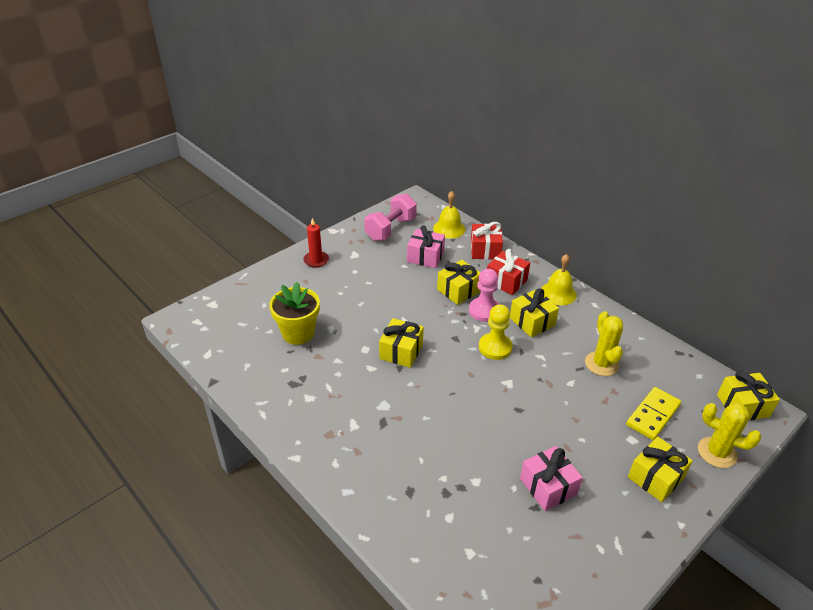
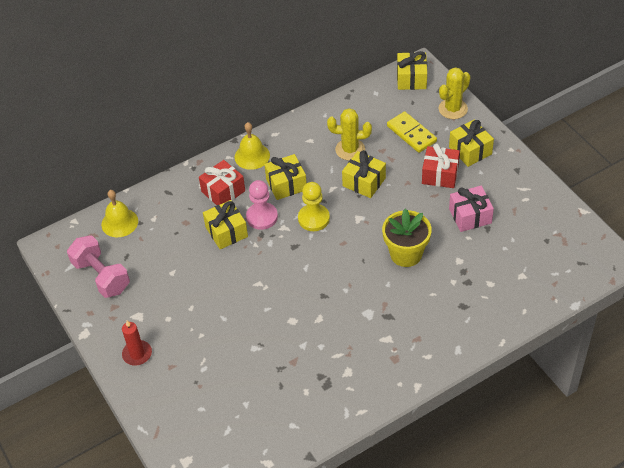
camera: 75 degrees left, 10 degrees up
yellow flower pot [269,282,320,345] -> yellow flower pot moved to [382,209,432,267]
yellow gift [379,318,424,368] -> yellow gift moved to [342,150,386,198]
pink gift [407,225,445,268] -> none
red gift [471,222,503,260] -> red gift moved to [422,143,460,188]

